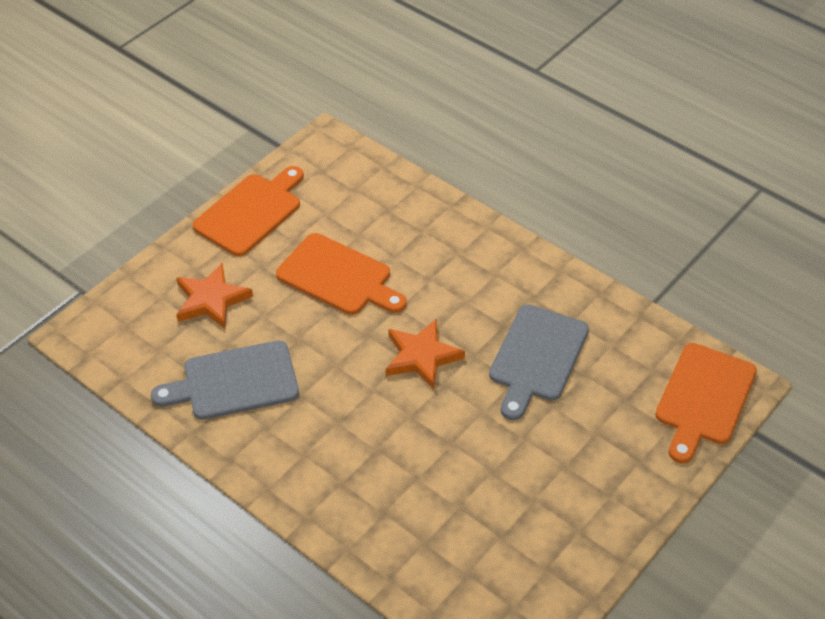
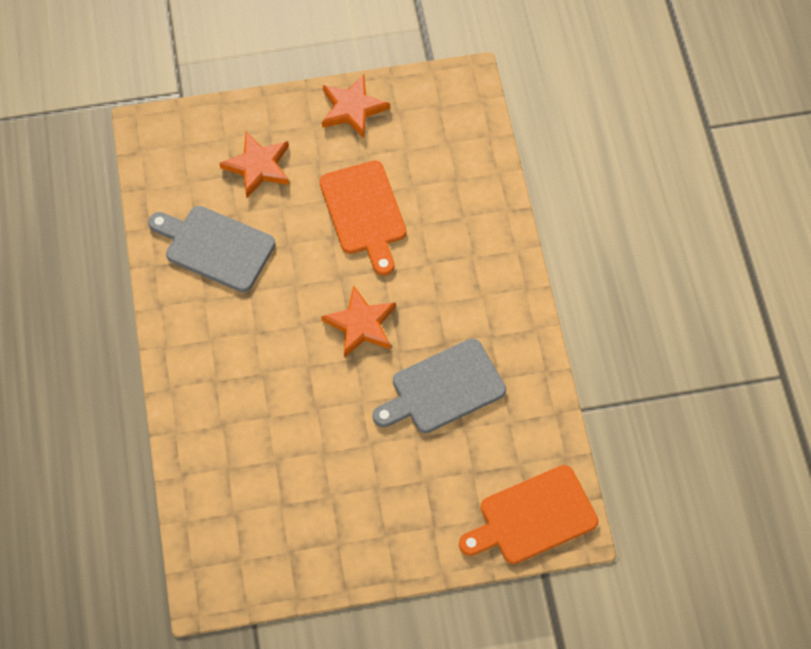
camera: 40 degrees right, 15 degrees up
orange cutting board [193,166,304,256] -> orange star [322,74,390,139]

